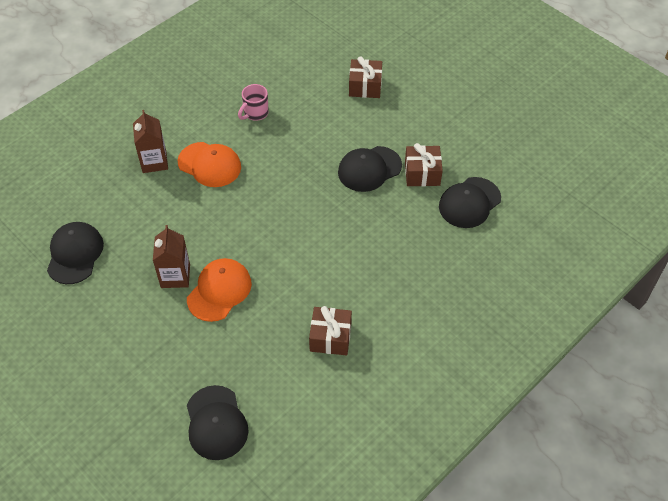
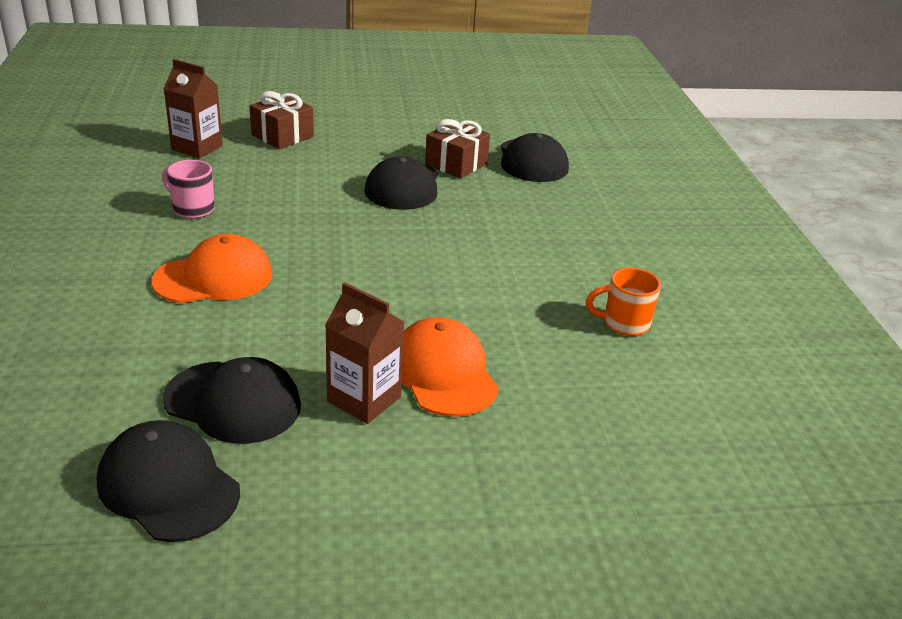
camera: 55 degrees left, 20 degrees down
brown carton [133,110,168,173] -> brown carton moved to [163,59,223,158]
black cap [187,385,249,460] -> black cap moved to [163,357,301,444]
pink mug [238,84,269,121] -> pink mug turned 135 degrees clockwise [162,160,215,219]
brown gift [309,306,352,355] -> orange mug [586,268,661,336]

